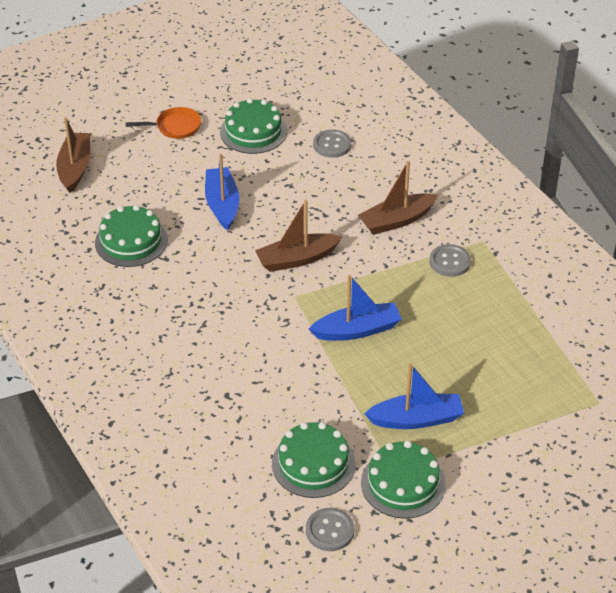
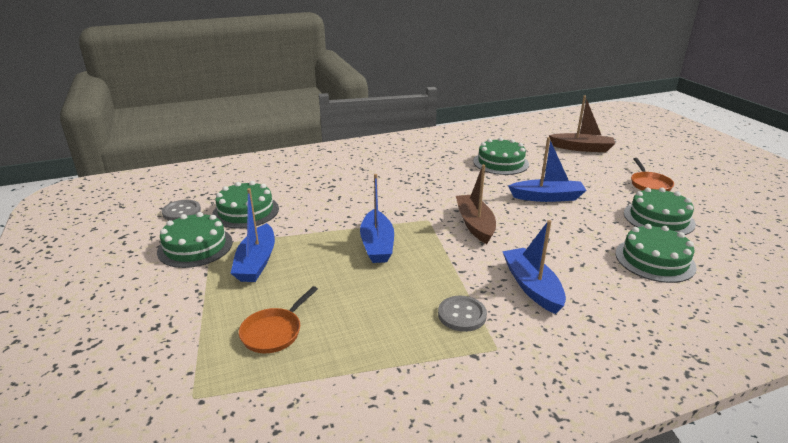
camera: 100 degrees right, 15 degrees down
grey button [313,130,351,158] -> green cake [615,224,697,283]
brown boat [358,161,438,235] -> blue boat [502,220,566,314]
none -> orange pan [239,286,318,353]

